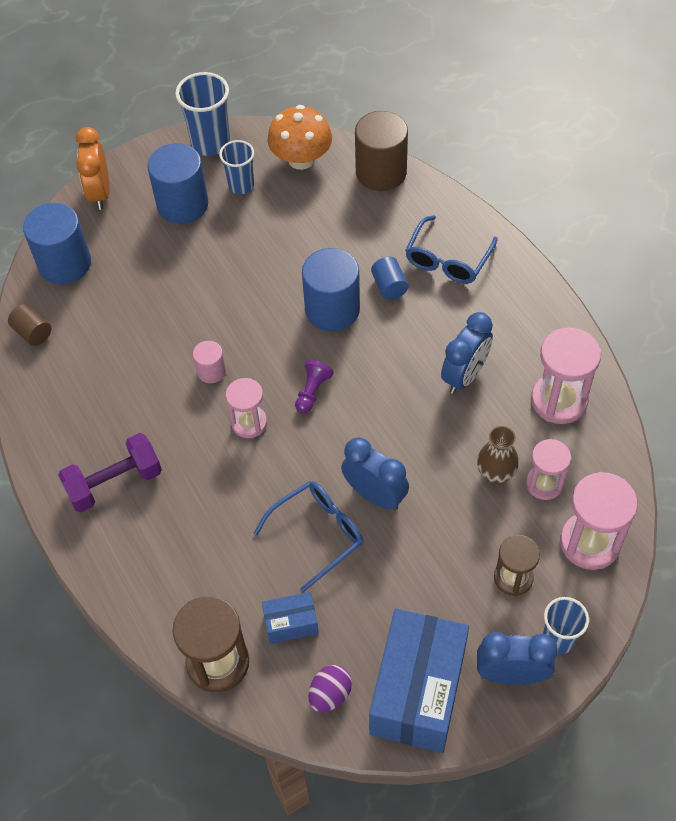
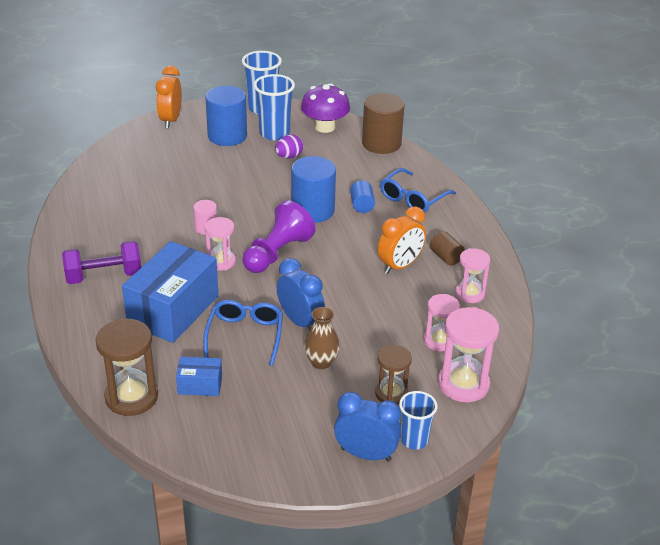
camera: 10 degrees right, 20 degrees down
brown cylinder [8,304,51,346] -> brown cylinder moved to [430,231,465,266]
blue cylinder [23,203,91,284] -> none
blue cup [219,140,254,194] -> blue cup [253,74,295,140], size x1.54
blue glasses [253,481,363,592] -> blue glasses turned 60 degrees counterclockwise [203,300,283,366]
orange mushroom [267,105,332,170] -> purple mushroom [301,84,350,133]
purple pawn [295,360,334,413] -> purple pawn [243,200,316,273], size x1.94
purple egg [308,665,352,712] -> purple egg moved to [275,135,304,159]
blue box [369,609,469,753] -> blue box moved to [122,241,219,343]
blue clock [441,312,493,394] -> orange clock [378,206,426,274]
brown vase [477,426,519,484] -> brown vase moved to [304,307,340,369]
pink hourglass [531,327,601,424] -> pink hourglass [455,248,490,303], size x0.64

